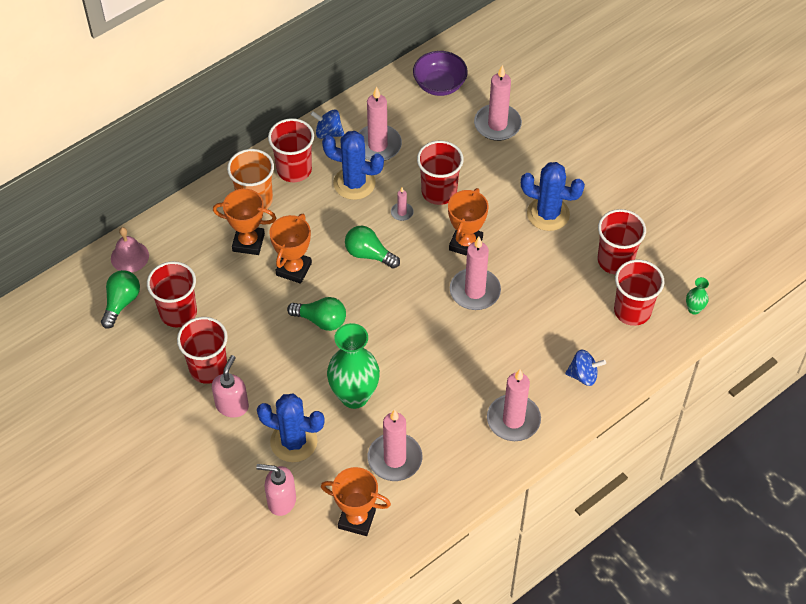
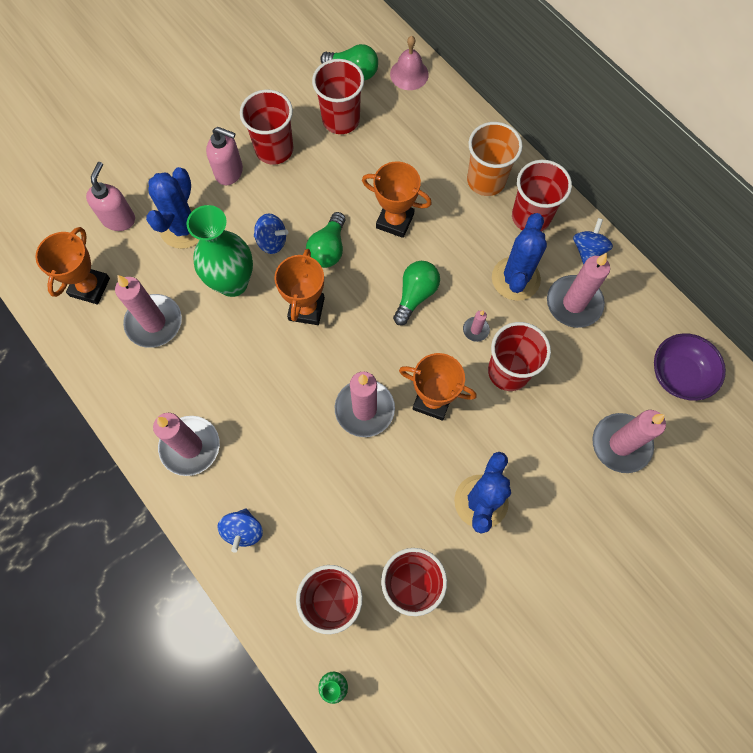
camera: 90 degrees right, 15 degrees up
orange trophy [213,189,276,255] -> orange trophy moved to [274,249,325,325]
none -> blue spinning top [254,214,288,254]

